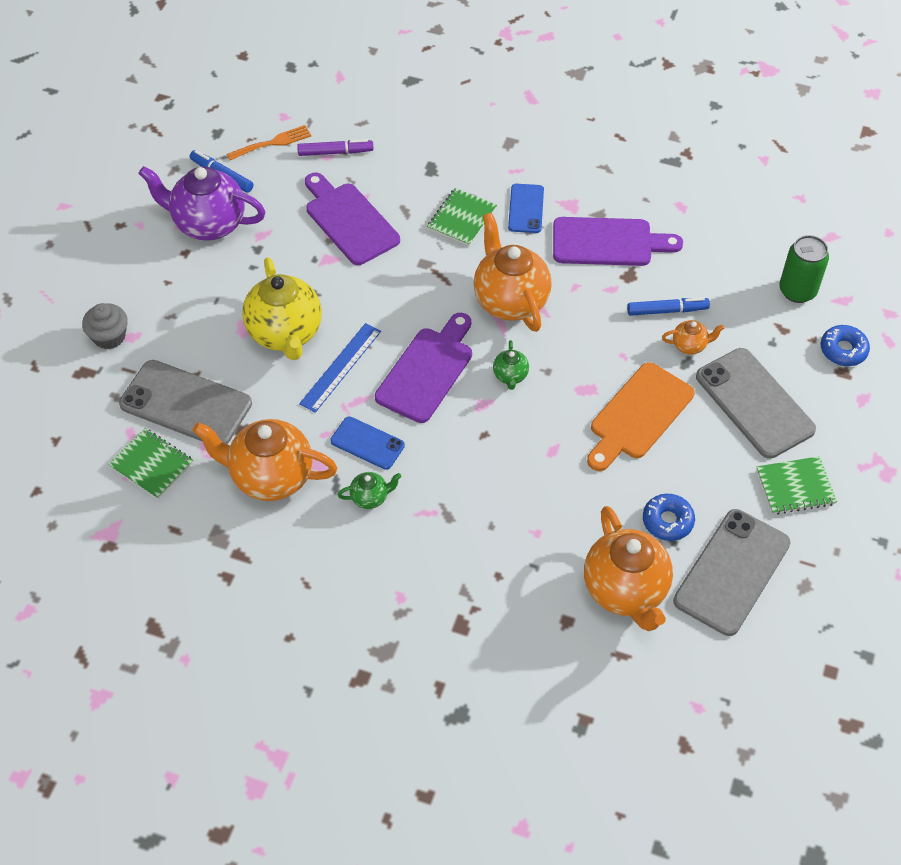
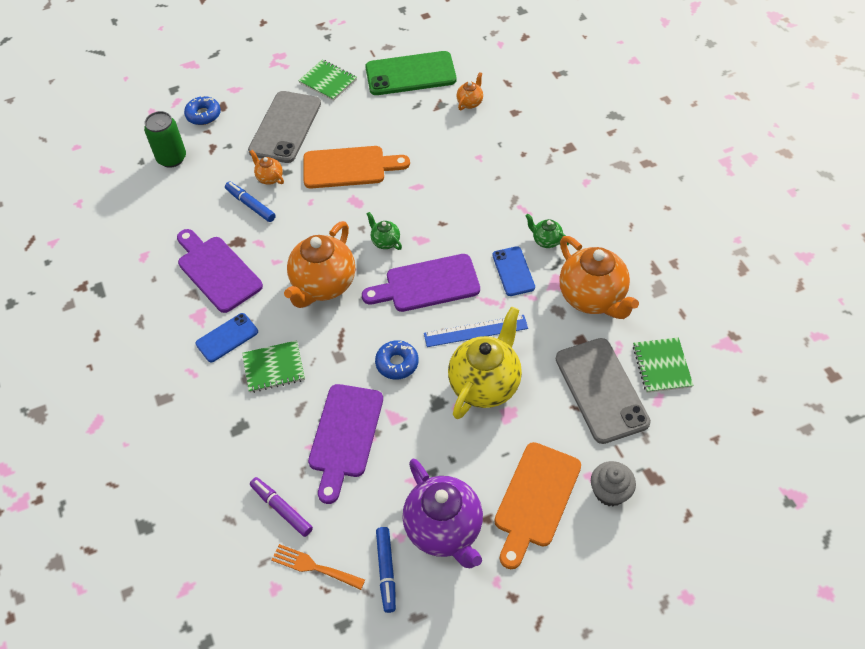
camera: 130 degrees left, 0 degrees up
green teapot [493,340,529,390] -> green teapot turned 90 degrees counterclockwise [366,212,402,250]
orange teapot [584,506,673,631] -> orange teapot [457,72,483,110], size x0.45
blue donut [643,494,695,541] -> blue donut moved to [375,340,419,380]
grey phone [673,509,791,636] -> green phone [365,51,456,95]
none -> orange cutting board [494,442,581,569]

